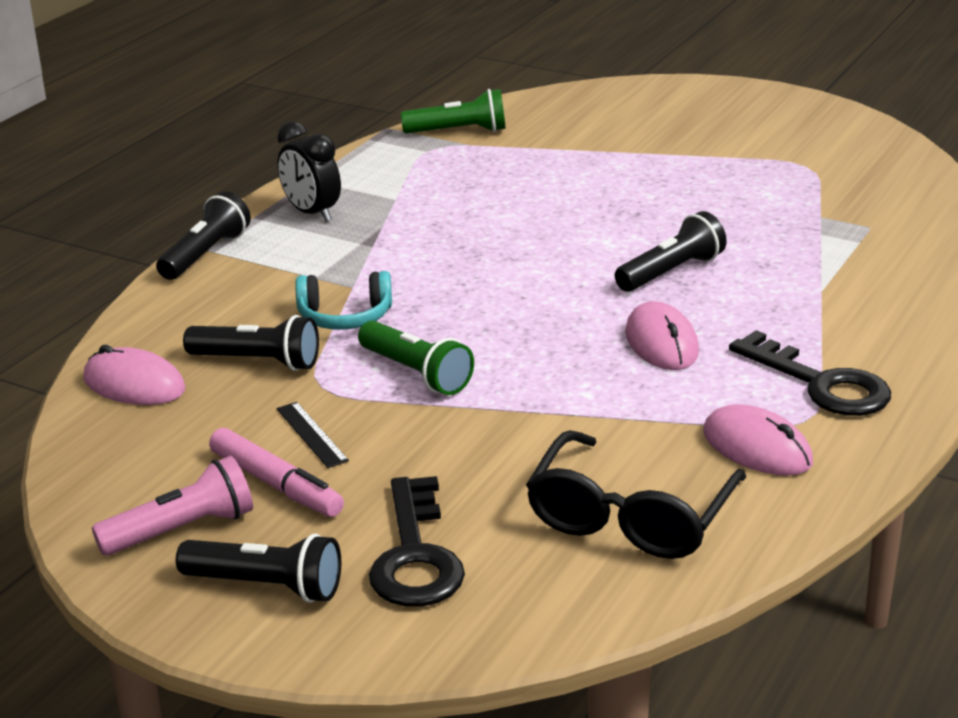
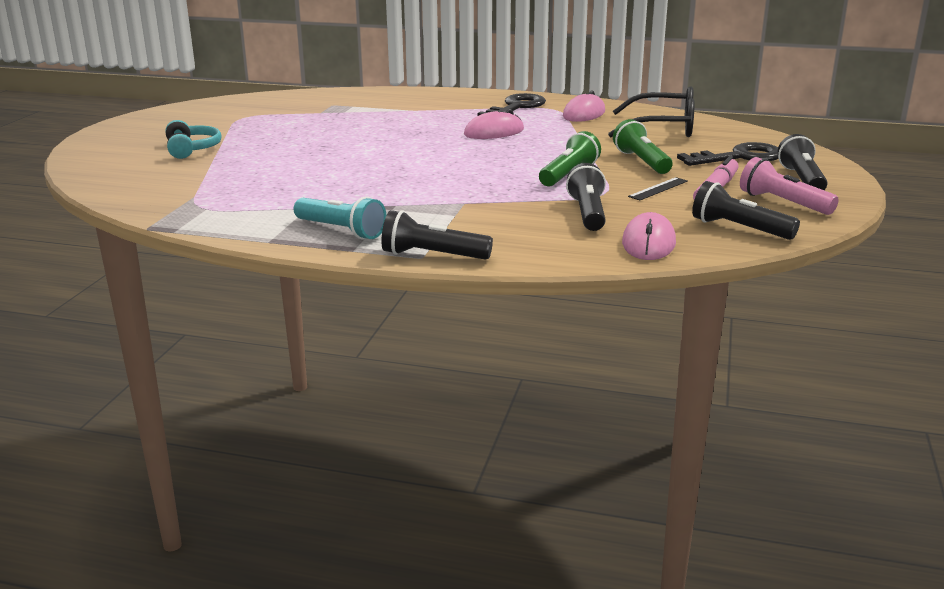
camera: 105 degrees left, 5 degrees down
black clock [277,121,341,222] -> turquoise flashlight [294,196,386,239]
turquoise headphones [295,271,392,330] -> turquoise headphones moved to [165,120,221,159]
green flashlight [401,89,506,134] -> green flashlight moved to [613,119,673,174]
black flashlight [615,211,727,292] -> black flashlight moved to [692,181,800,240]

